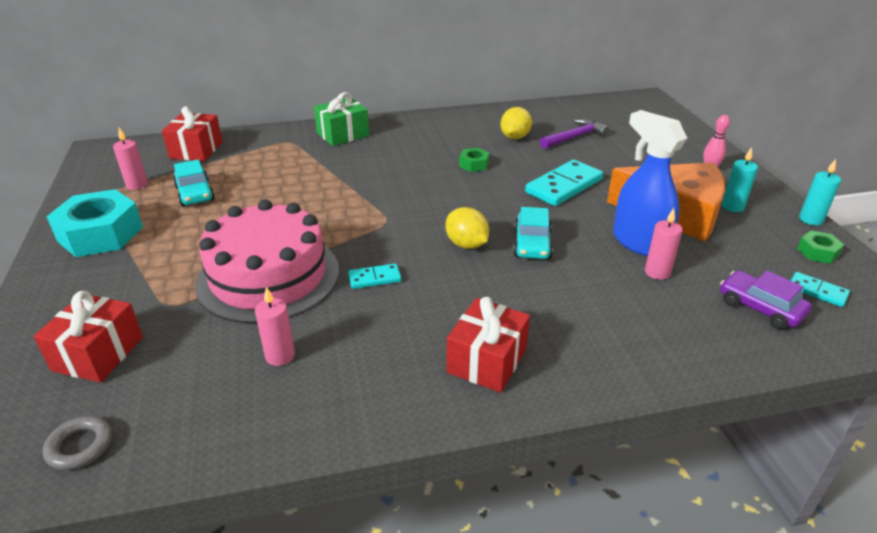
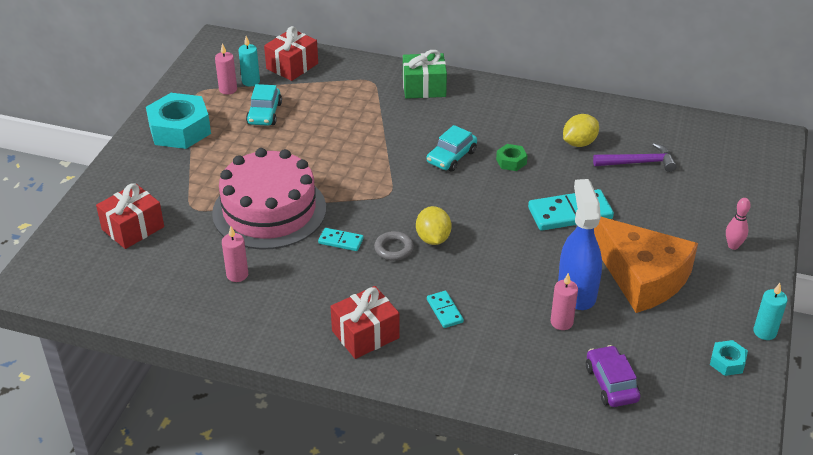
camera: 30 degrees right, 5 degrees up
grey ring [43,416,112,470] -> grey ring moved to [374,231,414,261]
turquoise car [513,207,553,259] -> turquoise car moved to [427,125,477,171]
turquoise candle [722,147,758,212] -> turquoise candle moved to [238,36,260,86]
turquoise domino [791,272,850,307] -> turquoise domino moved to [427,291,464,328]
green nut [797,231,844,264] -> turquoise nut [710,340,748,376]

